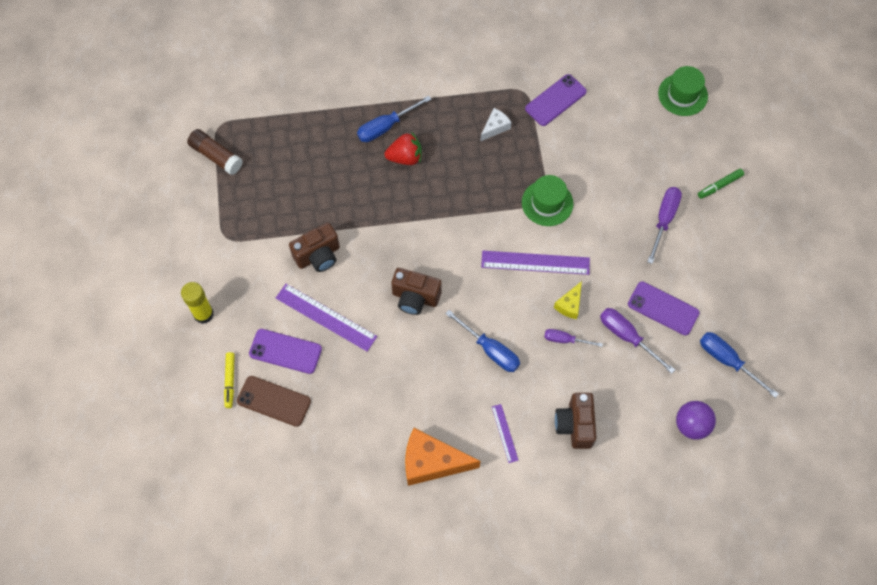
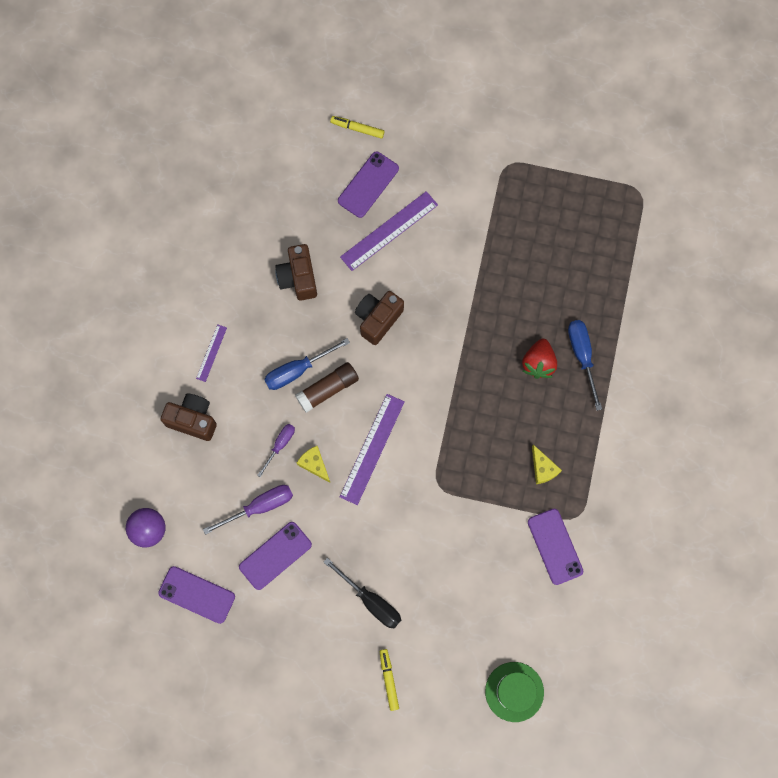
camera: 110 degrees right, 10 degrees up
yellow glue stick [181,282,214,324] -> none
brown glue stick [187,129,243,175] -> brown glue stick moved to [295,362,359,413]
brown phone [237,376,311,427] -> none
brown camera [289,223,340,272] -> brown camera moved to [275,244,317,301]
orange cheese [405,428,481,486] -> none
white cheese [481,108,512,141] -> yellow cheese [532,444,562,484]
purple ruler [492,404,519,463] -> purple ruler turned 75 degrees counterclockwise [196,325,227,382]
green hat [522,175,574,226] -> none
purple screwdriver [647,187,682,264] -> black screwdriver [324,558,401,628]
green marker [698,169,744,199] -> yellow marker [380,649,399,711]
blue screwdriver [700,332,779,398] -> purple phone [158,566,235,624]

